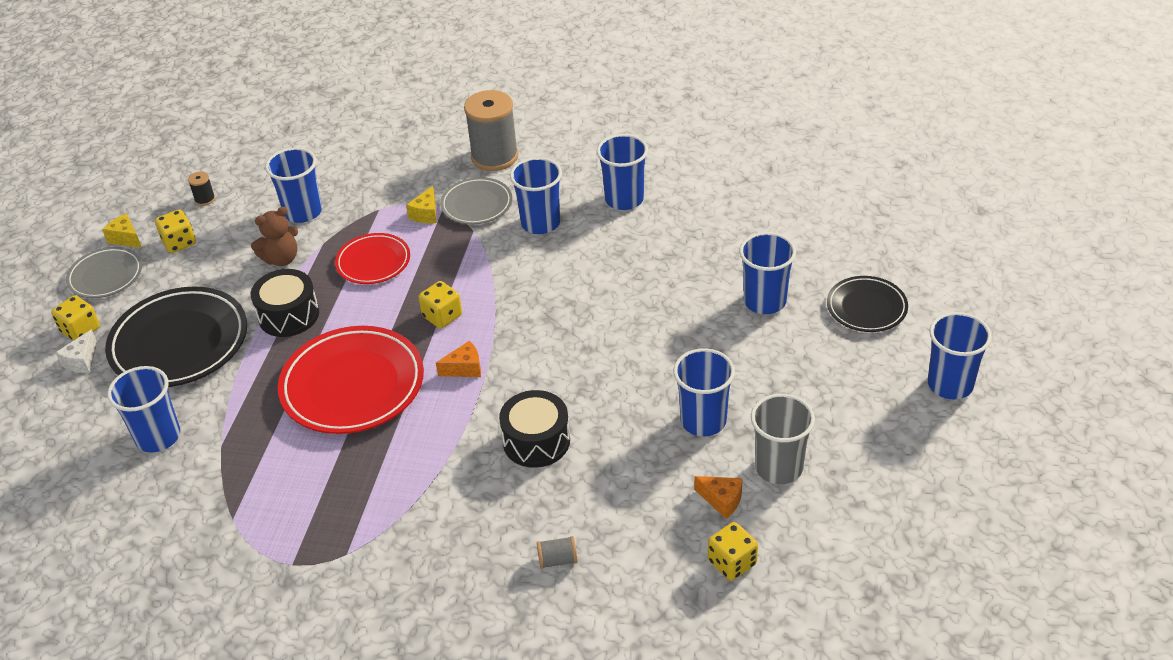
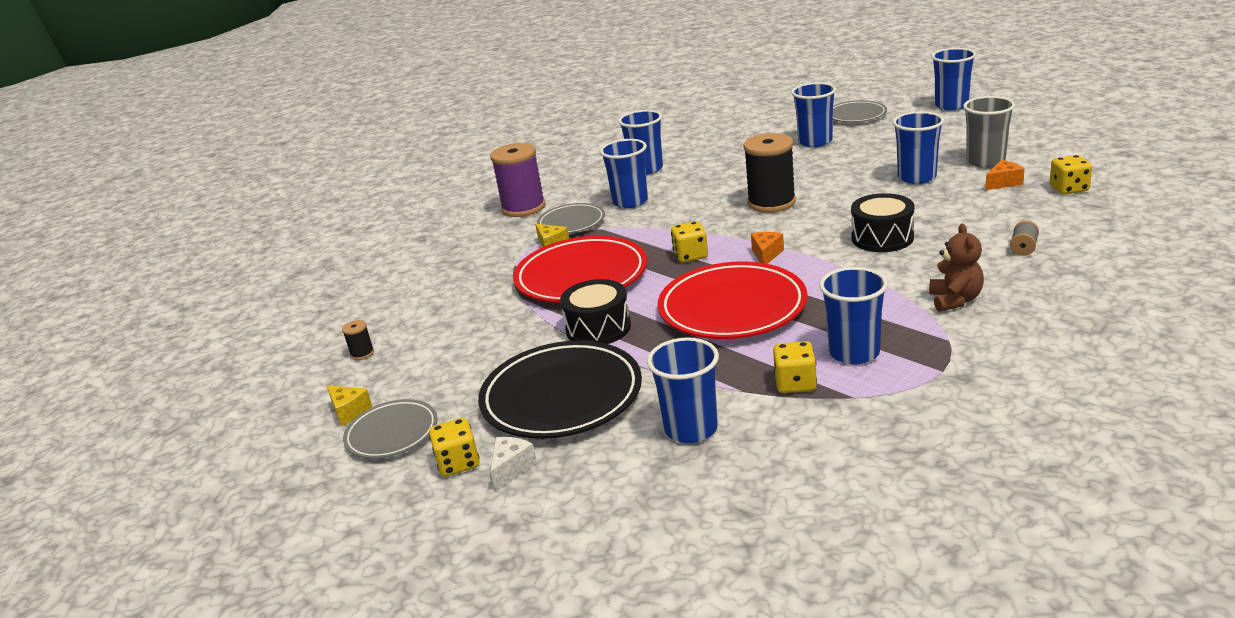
camera: 55 degrees left, 15 degrees down
white cheese [55,329,97,373] -> white cheese turned 120 degrees counterclockwise [490,437,537,491]
yellow cheese [102,214,142,248] -> yellow cheese turned 120 degrees counterclockwise [326,385,372,426]
yellow dice [155,209,196,253] -> yellow dice moved to [773,341,817,393]
brown teddy bear [251,207,298,266] -> brown teddy bear moved to [929,223,984,312]
blue cup [265,147,322,223] -> blue cup moved to [819,267,888,364]
red plate [335,233,410,284] -> red plate [513,236,647,303], size x1.76
grey spool [464,90,518,171] -> purple spool [490,143,546,217]
black plate [827,276,908,332] -> grey plate [833,100,887,122]
none -> black spool [743,133,796,213]

